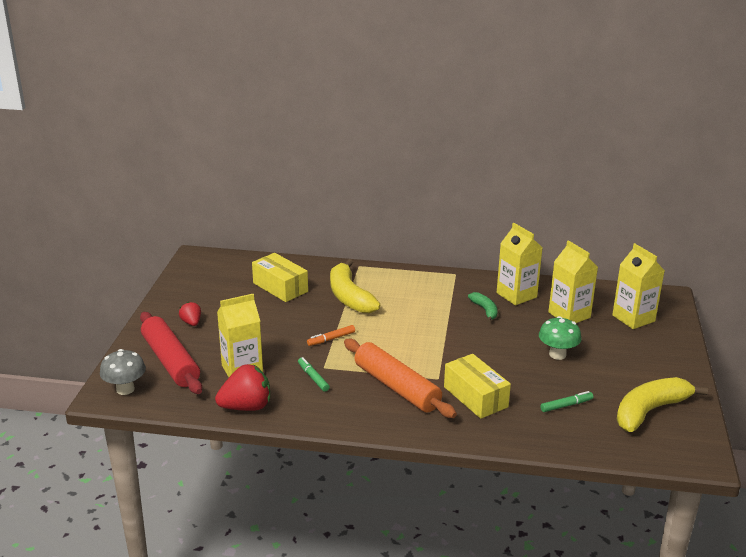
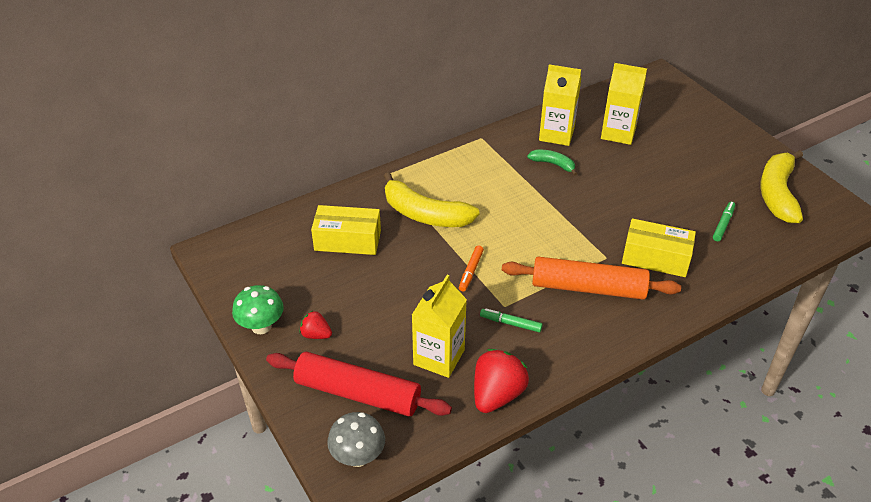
camera: 40 degrees left, 15 degrees up
green mushroom [539,316,581,360] -> green mushroom moved to [232,285,284,334]
yellow carton [612,243,665,329] -> none

